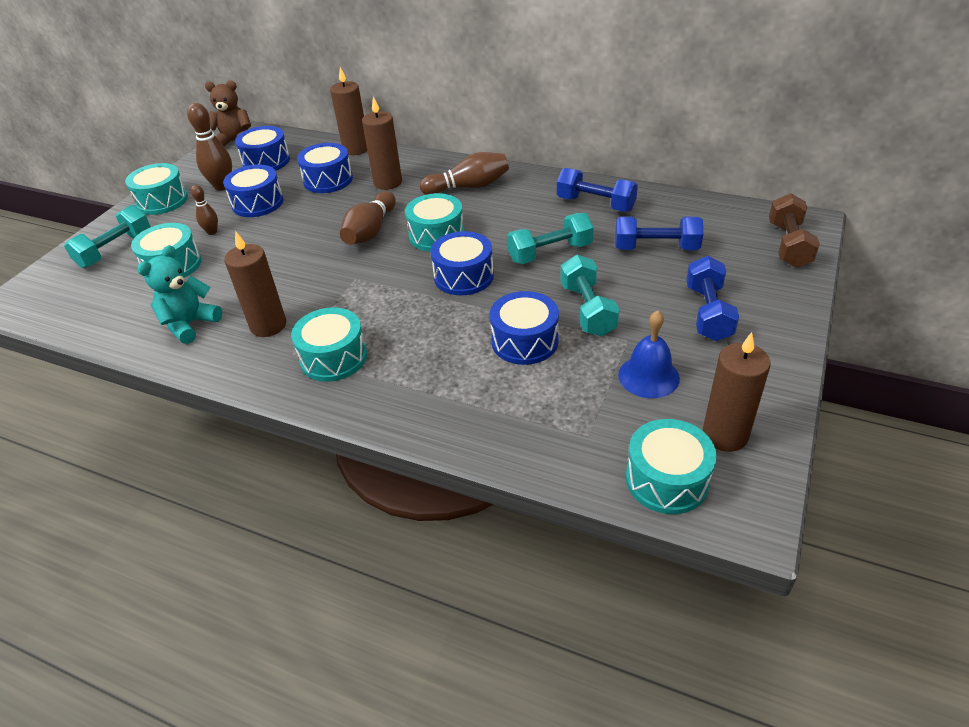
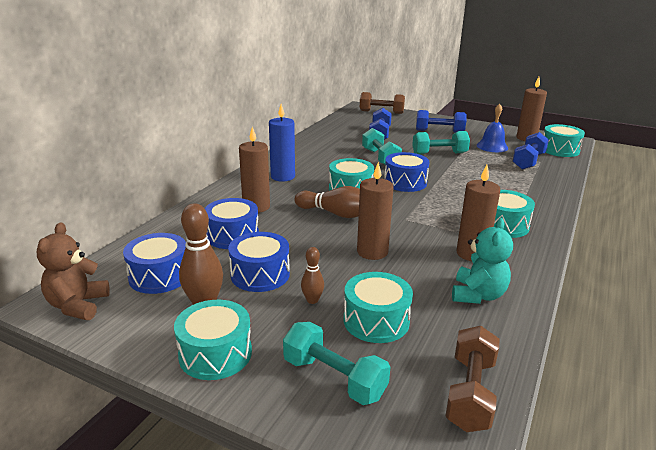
camera: 90 degrees left, 15 degrees down
turquoise teddy bear [137,245,223,344] -> turquoise teddy bear turned 105 degrees counterclockwise [452,218,513,304]
brown candle [330,67,367,155] -> brown candle moved to [357,162,394,260]
brown bowling pin [420,152,509,195] -> blue candle [269,104,295,182]
blue drum [490,291,559,365] -> none
blue dumbbell [557,168,638,212] -> blue dumbbell moved to [512,132,549,170]
none -> brown dumbbell [445,326,500,432]

